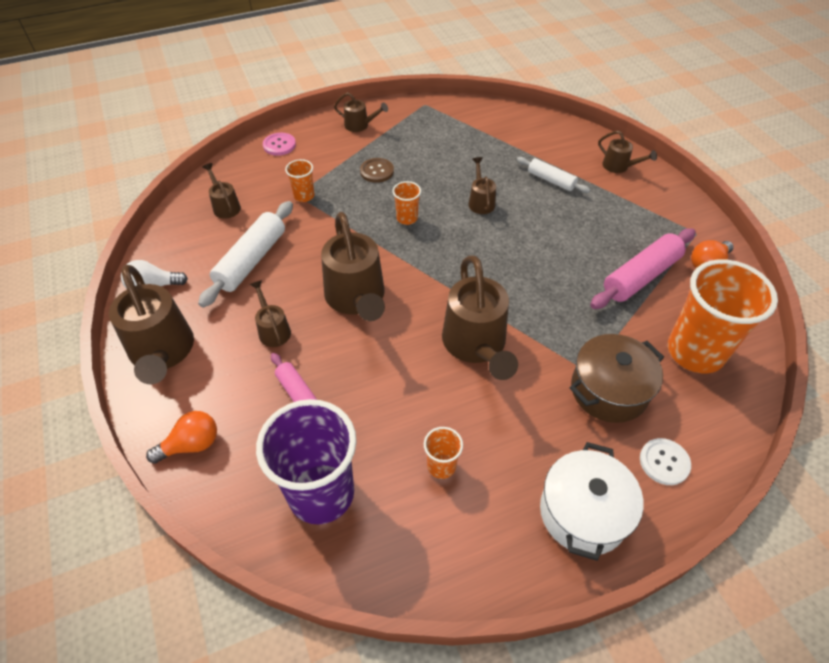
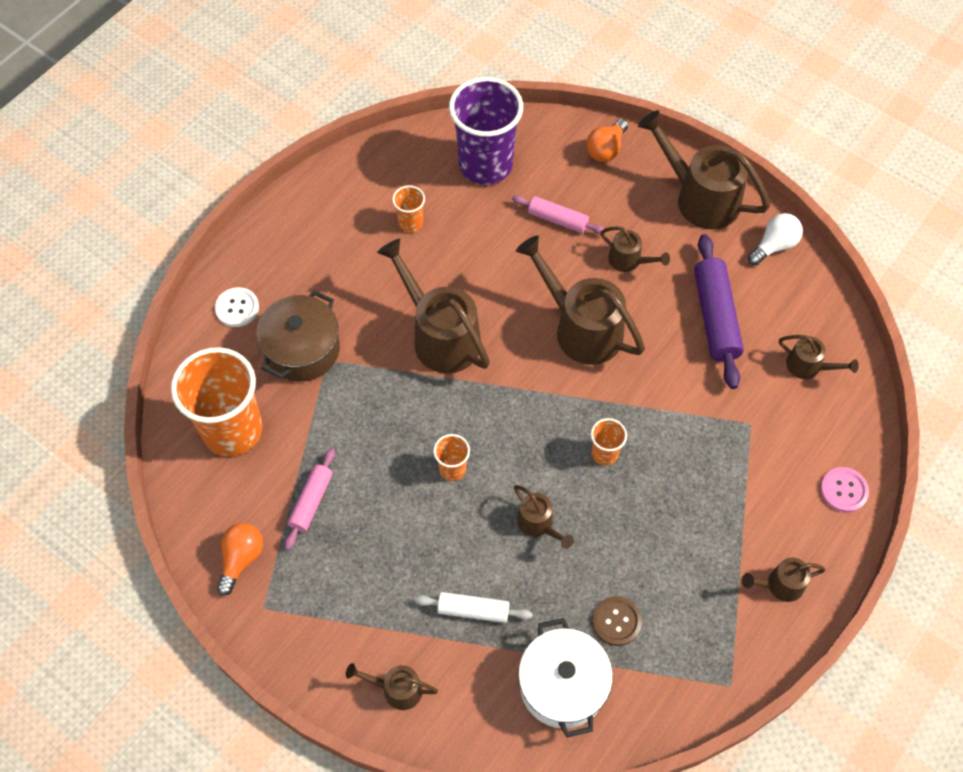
camera: 150 degrees right, 10 degrees up
white rolling pin [198,201,293,308] -> purple rolling pin [694,234,744,389]
orange cup [285,159,314,202] -> orange cup moved to [433,434,470,481]
brown button [360,158,394,183] -> brown button moved to [592,596,642,646]
white pot [540,442,644,561] -> white pot moved to [518,618,613,738]
pink rolling pin [590,228,695,309] -> pink rolling pin [285,448,335,550], size x0.60

